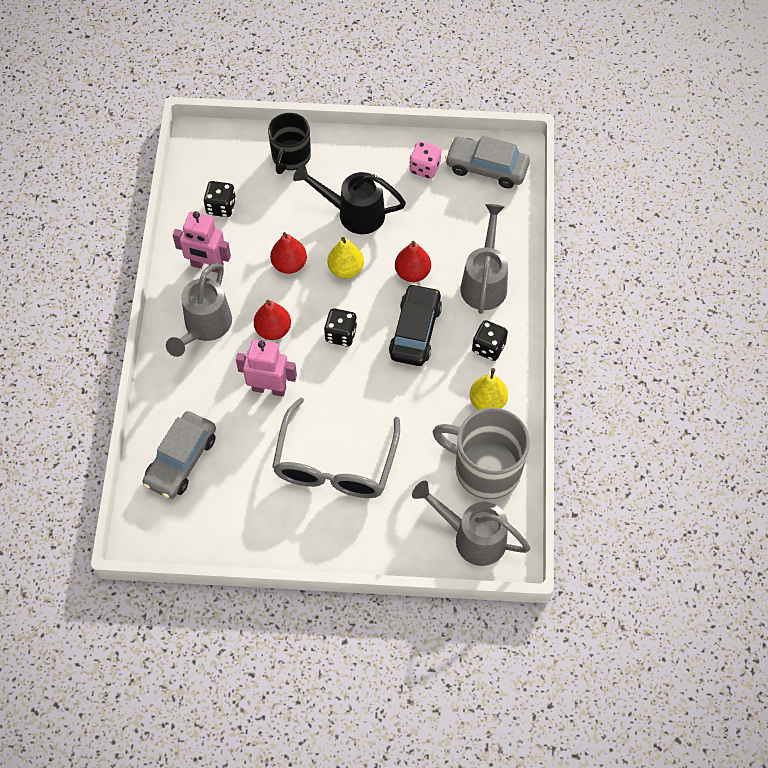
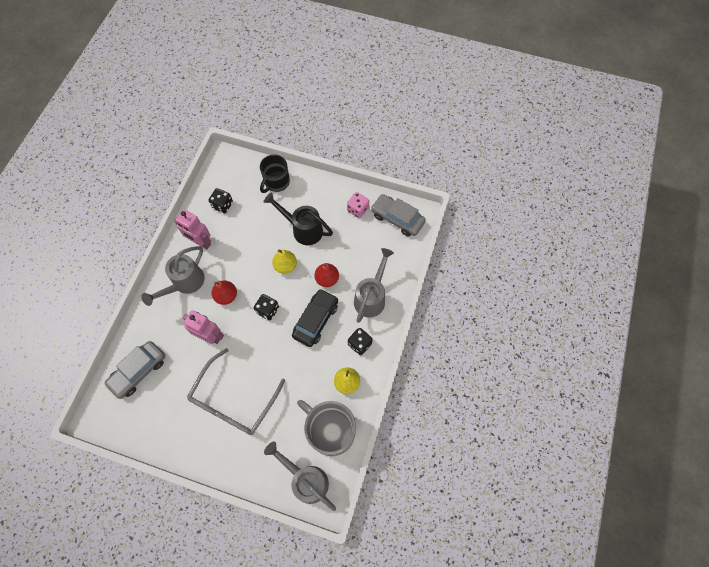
camera: 15 degrees right, 5 degrees up
red pear [270,232,307,274] -> none

